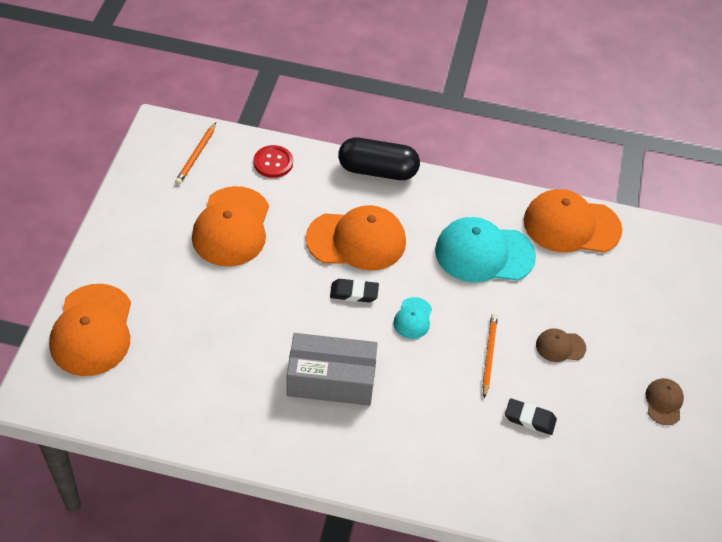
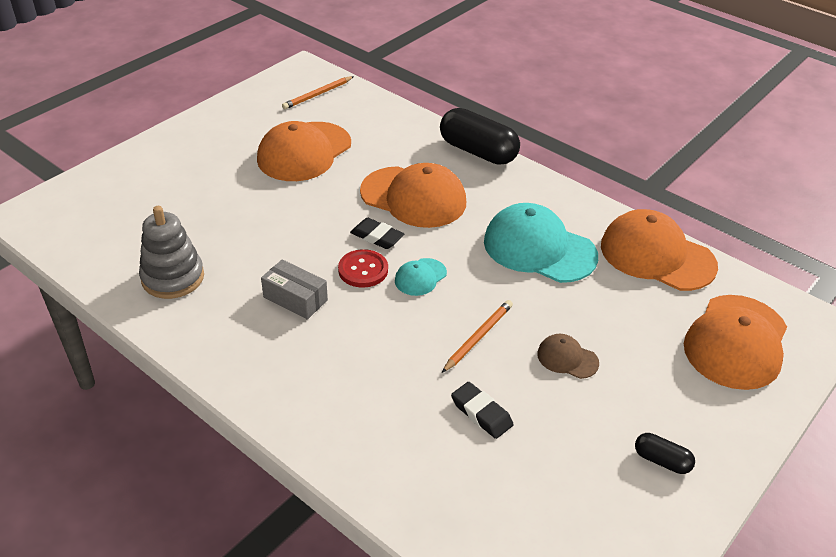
camera: 30 degrees right, 10 degrees down
orange cap [49,284,131,376] -> orange cap moved to [684,295,787,390]
red button [254,145,293,178] -> red button moved to [338,249,388,288]
grey box [287,333,378,406] -> grey box [261,259,328,319], size x0.59
brown cap [645,378,684,425] -> black capsule [635,433,695,474]
none -> grey stacking toy [139,206,204,299]

